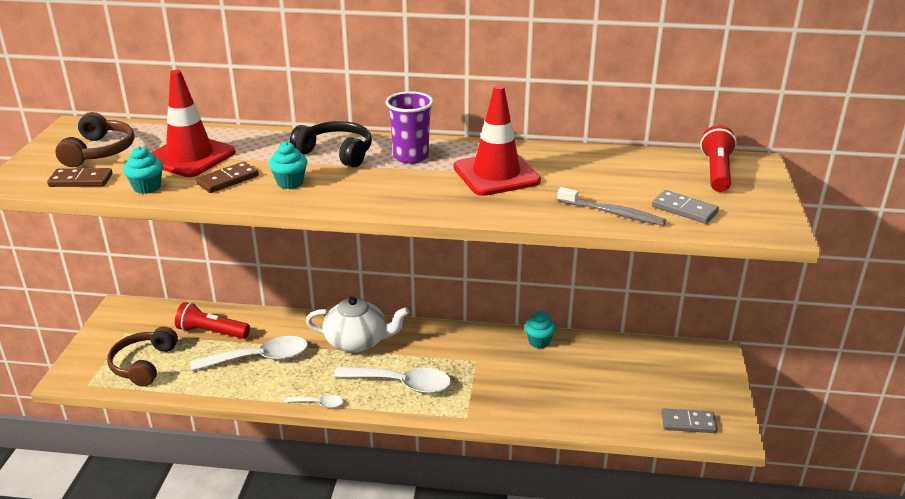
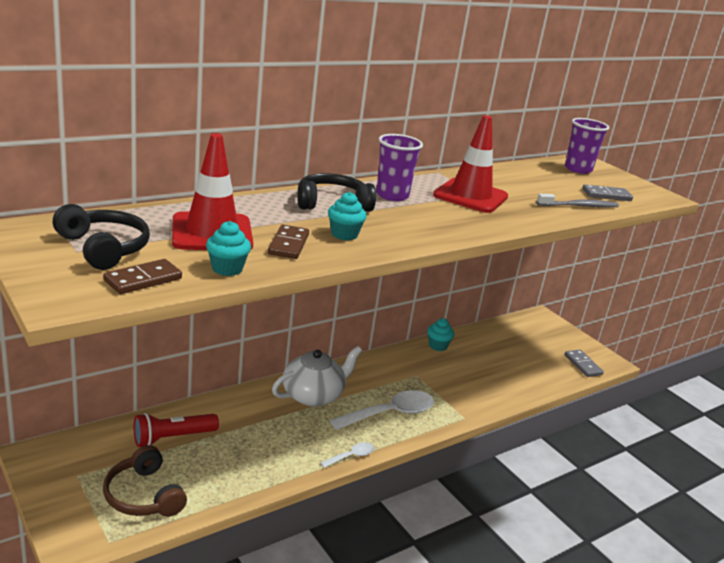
camera: 45 degrees left, 5 degrees down
brown headphones [55,112,135,167] -> black headphones [53,204,150,270]
white spoon [191,336,308,371] -> none
grey domino [661,409,718,433] -> grey domino turned 75 degrees counterclockwise [564,350,604,377]
red flashlight [700,125,737,192] -> purple cup [565,118,609,174]

